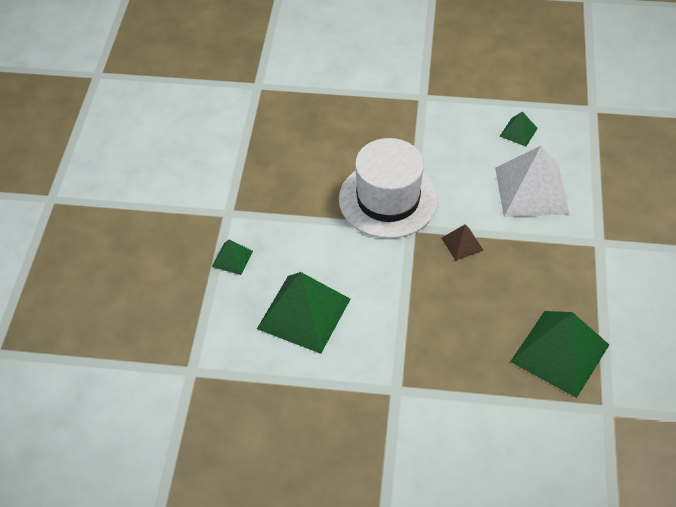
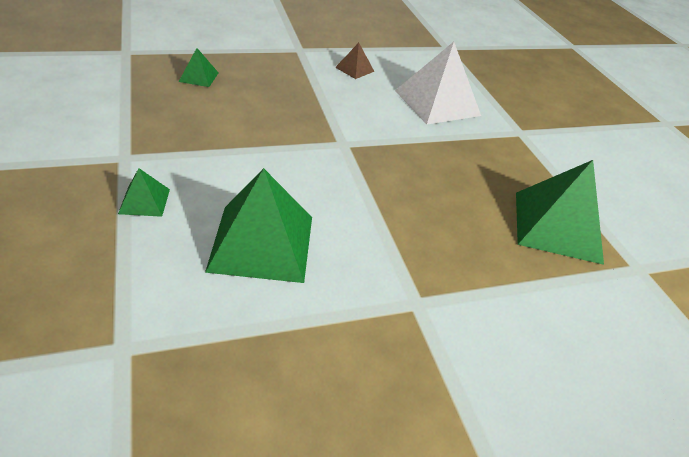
camera: 30 degrees left, 10 degrees down
white hat [339,138,438,238] -> none
brown pyramid [442,225,484,261] -> brown pyramid moved to [335,43,375,79]
green pyramid [500,112,538,147] -> green pyramid moved to [179,48,218,87]

